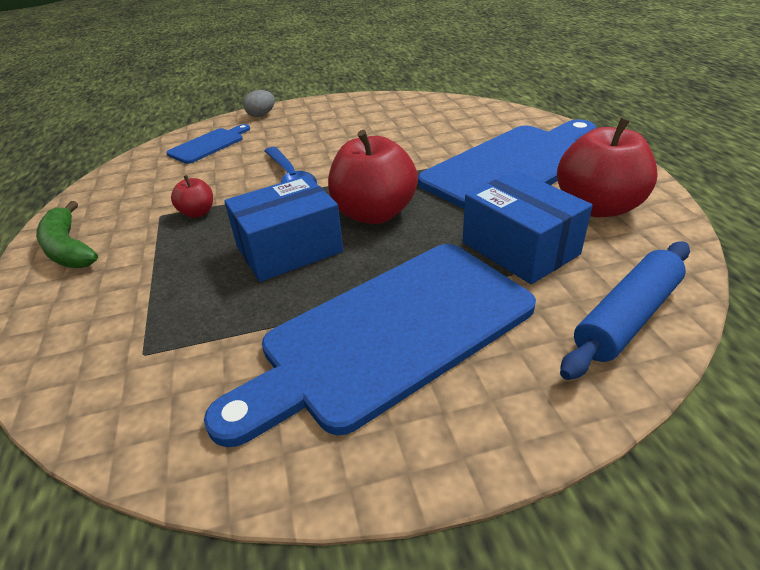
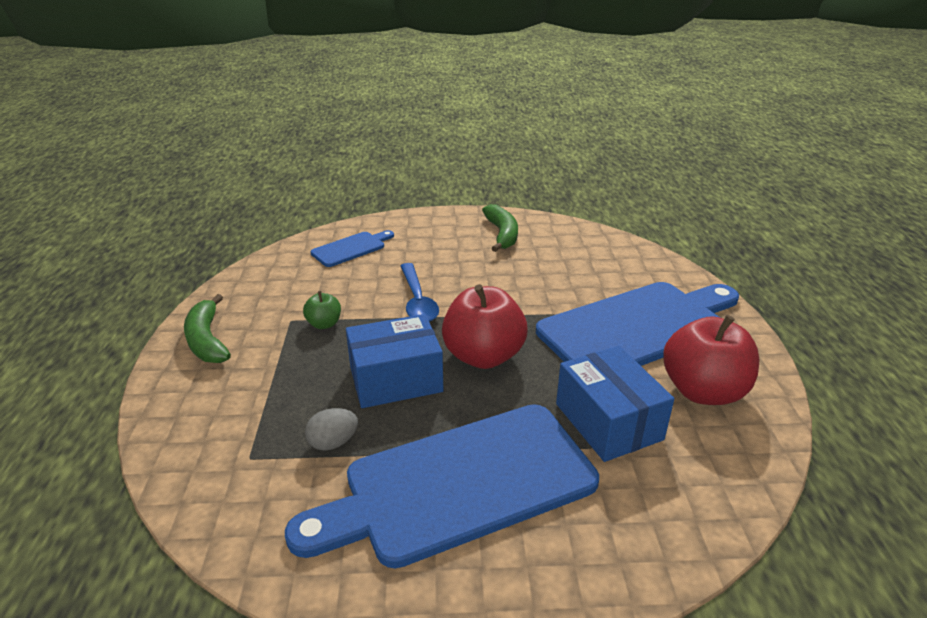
camera: 10 degrees right, 5 degrees down
red apple [171,175,213,218] -> green apple [303,291,341,329]
grey egg [243,90,275,117] -> grey egg moved to [305,408,358,451]
blue rolling pin [560,241,690,380] -> none
none -> green banana [482,204,518,252]

